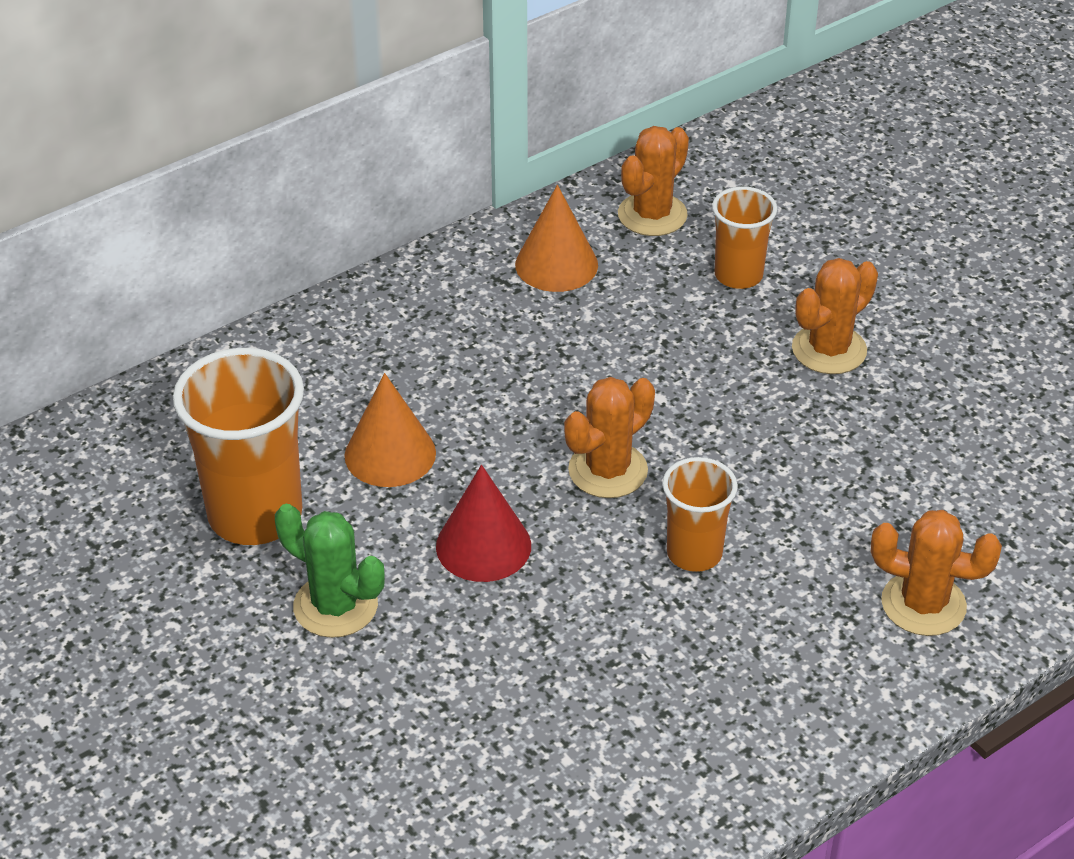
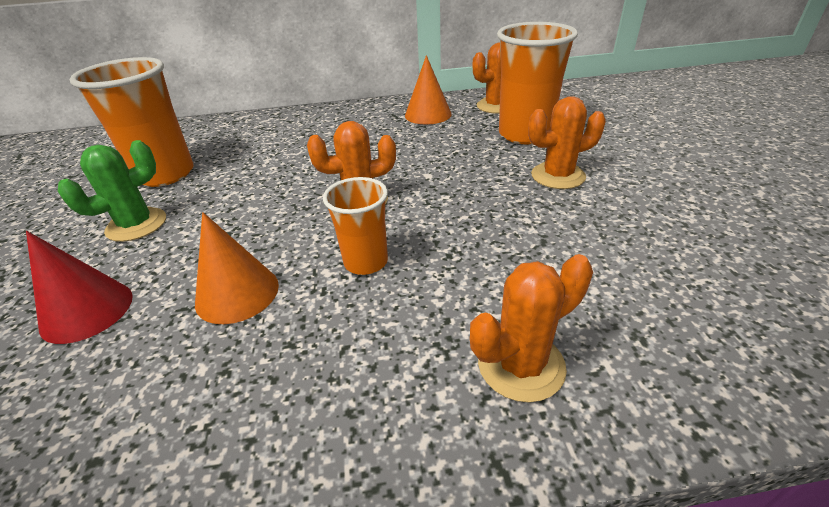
camera: 30 degrees right, 5 degrees down
green cactus [275,504,385,638] -> green cactus turned 75 degrees clockwise [58,140,166,242]
orange cone [344,373,436,487] -> orange cone moved to [195,212,279,324]
red cone [436,465,531,582] -> red cone moved to [26,231,133,344]
orange cup [712,187,777,289] -> orange cup [497,22,578,144], size x1.73
orange cactus [871,510,1002,636] -> orange cactus turned 75 degrees counterclockwise [470,254,593,402]

